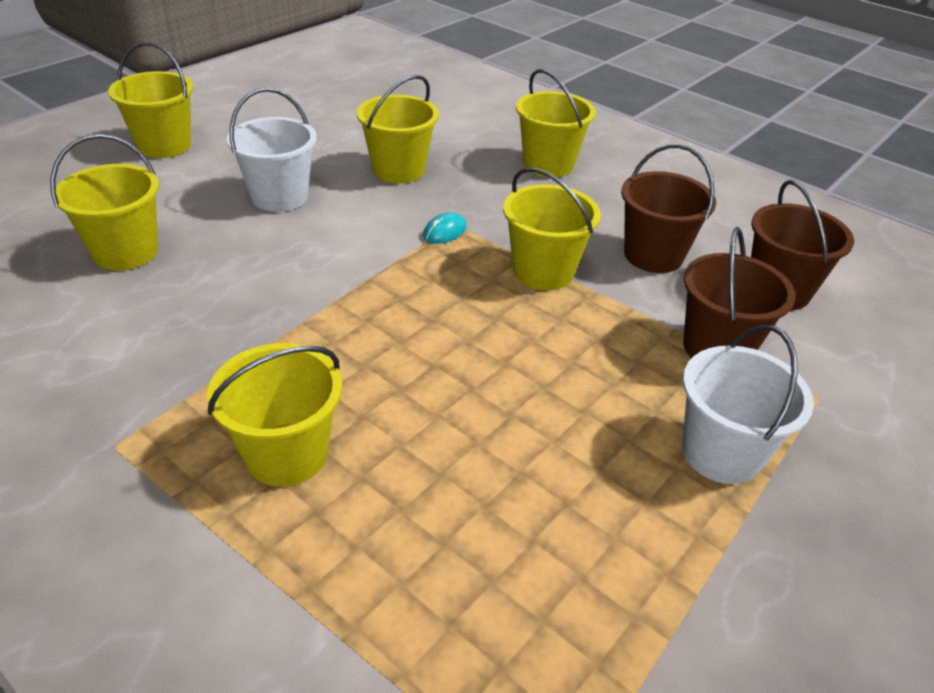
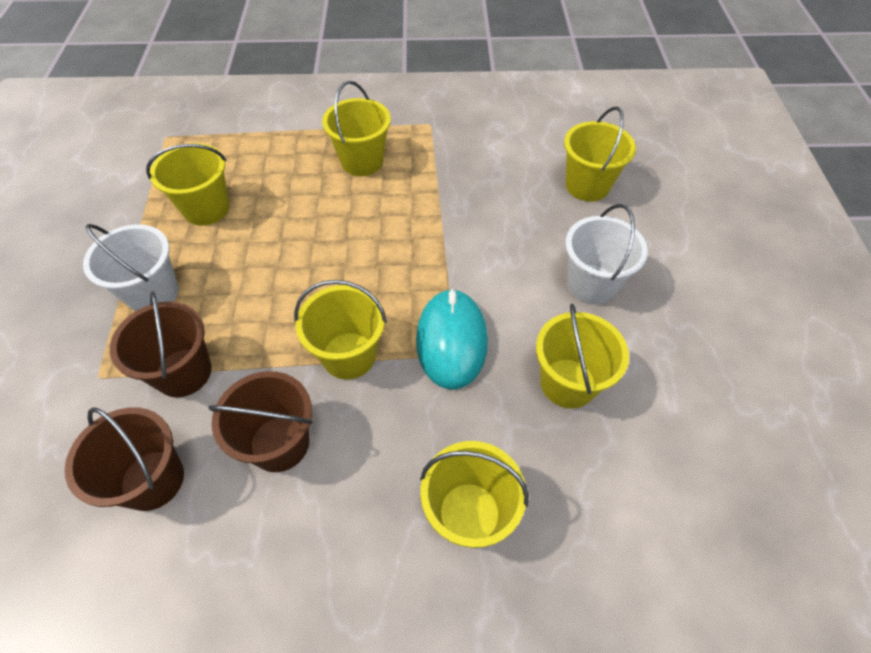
camera: 140 degrees right, 15 degrees up
yellow bucket [108,42,193,158] -> yellow bucket moved to [146,143,230,226]
turquoise mouse [423,212,467,244] -> turquoise mouse [416,288,488,390], size x2.33

